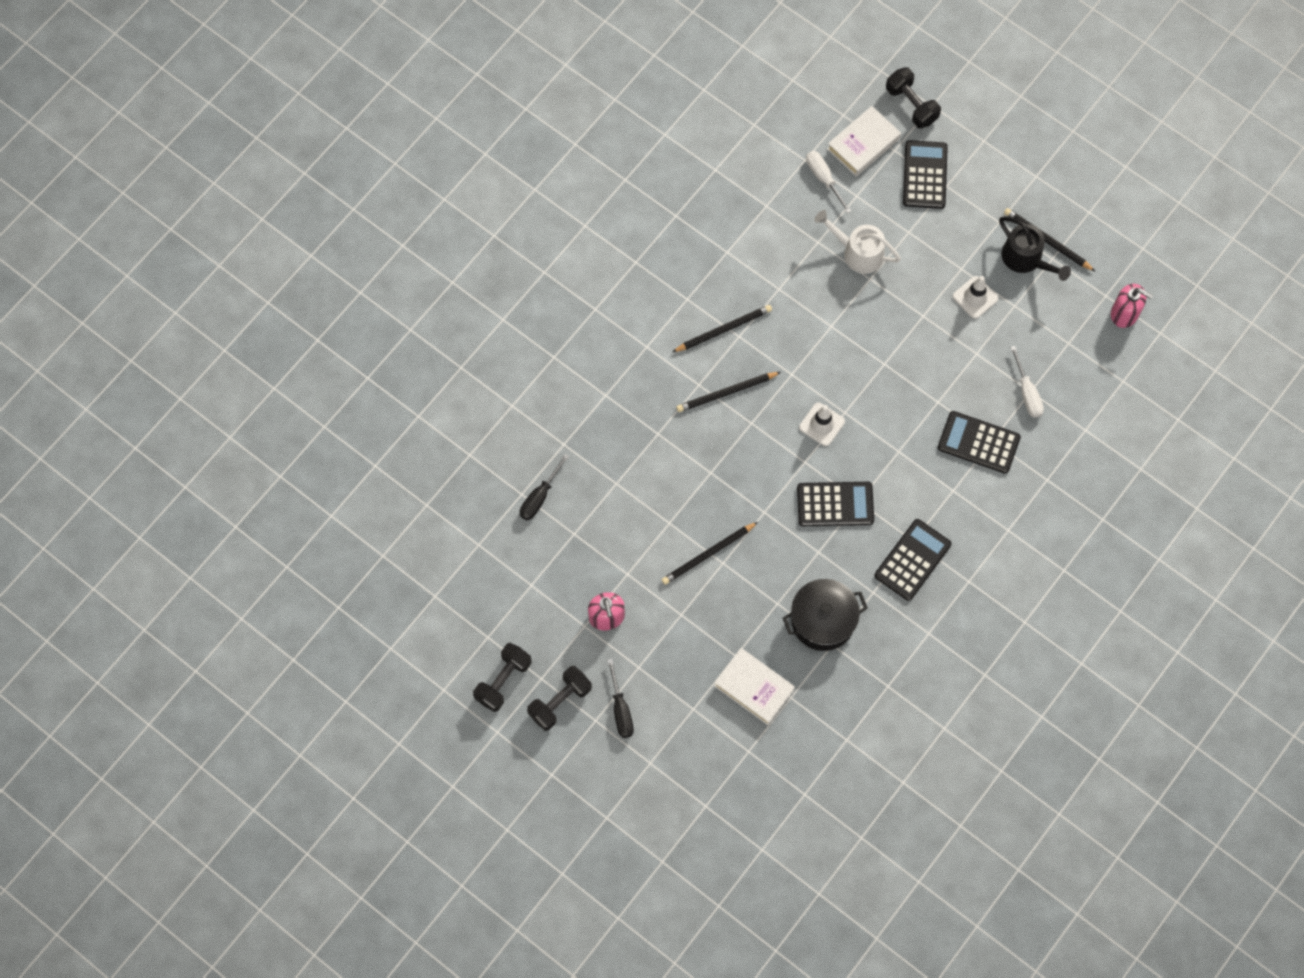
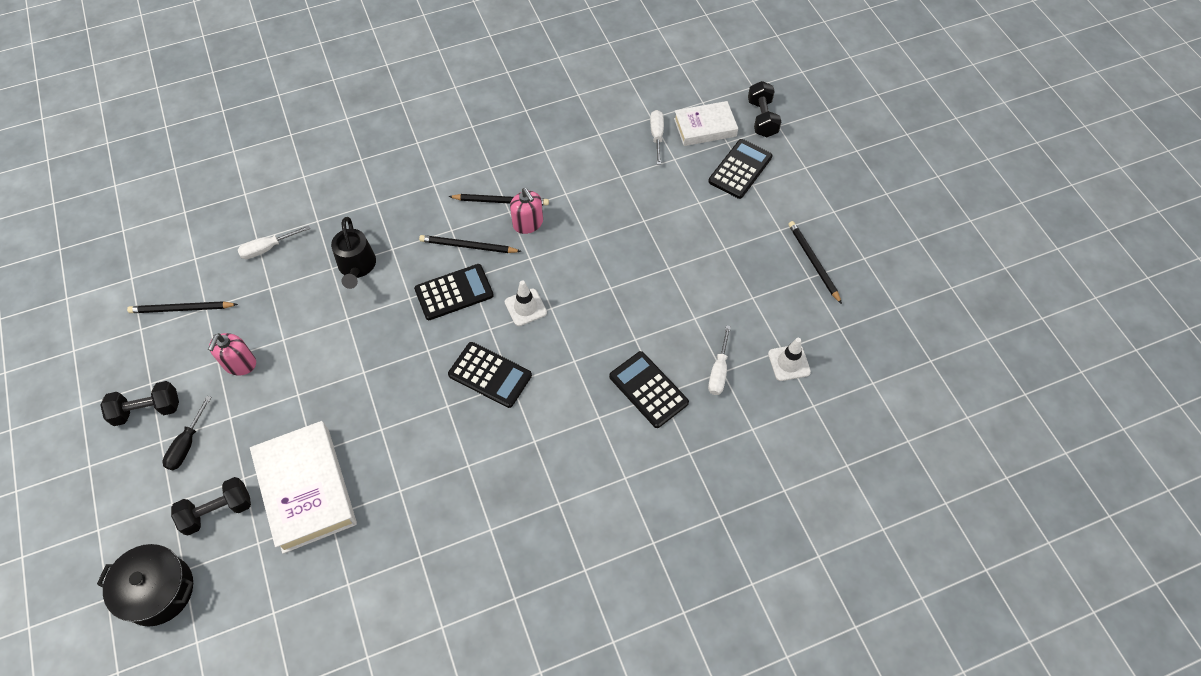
camera: 30 degrees right, 10 degrees down
black dumbbell [473,643,531,712] -> black dumbbell moved to [171,477,251,535]
black screwdriver [520,454,569,520] -> white screwdriver [238,225,310,259]
black pencil [662,522,758,585] -> black pencil moved to [127,301,238,313]
white book [714,648,795,725] -> white book [250,421,357,554], size x1.60
black pot [783,579,868,651] -> black pot moved to [97,544,194,626]
white watering can [815,210,901,274] -> none
black calculator [874,519,952,601] -> black calculator moved to [414,264,494,320]
white traffic cone [953,276,999,319] -> white traffic cone moved to [768,338,811,381]
black watering can [999,217,1071,281] -> black watering can moved to [331,217,376,289]
pink soap dispenser [1111,284,1153,328] -> pink soap dispenser moved to [510,188,543,234]

